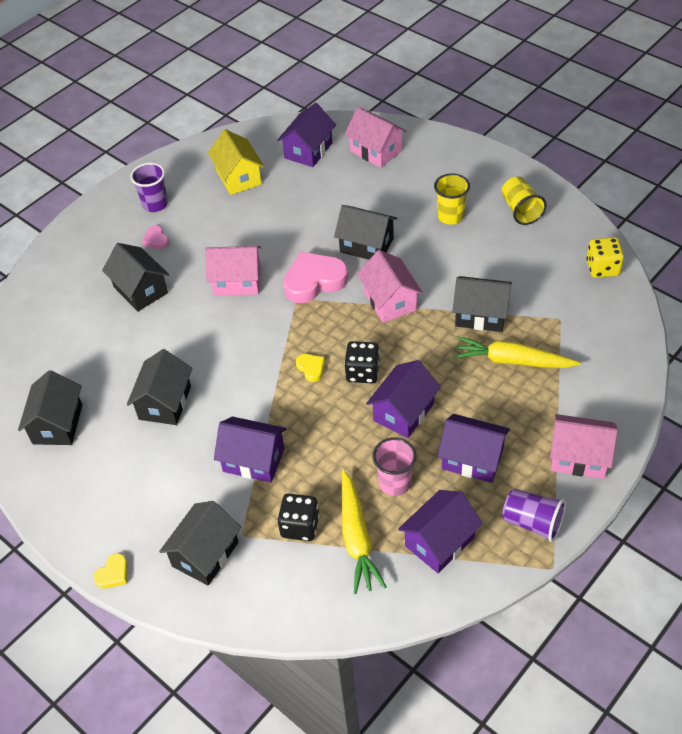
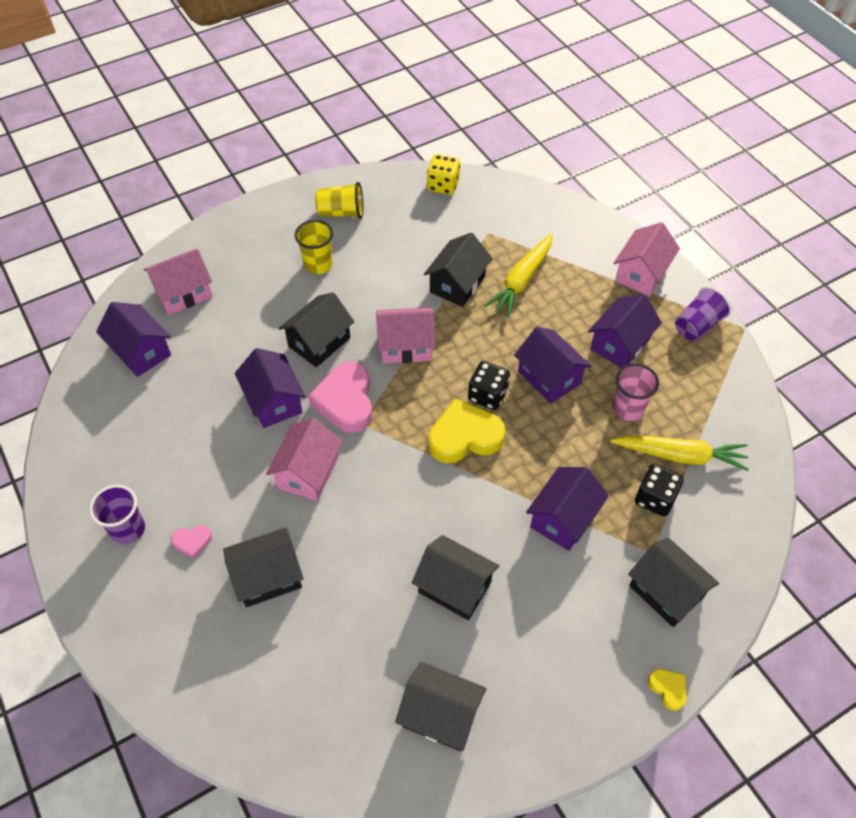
camera: 75 degrees left, 5 degrees up
yellow house [208,129,264,195] -> none
yellow heart [296,354,325,382] -> yellow heart [428,398,505,463], size x2.13
purple house [398,490,483,573] -> purple house moved to [235,348,306,428]

